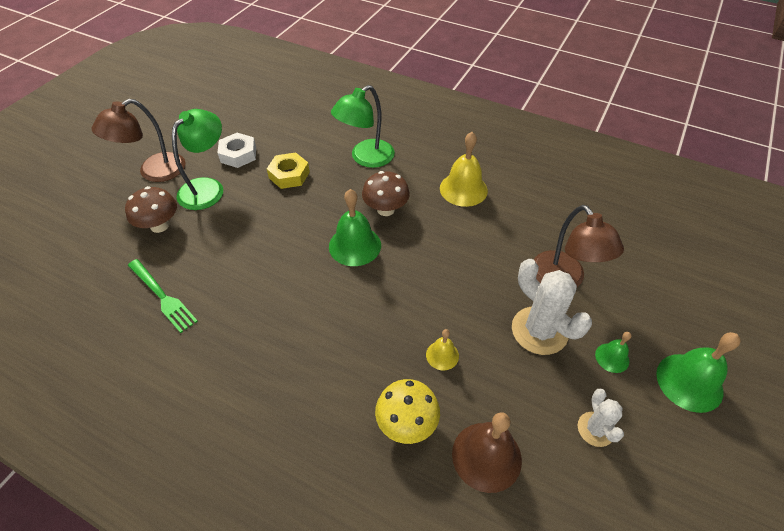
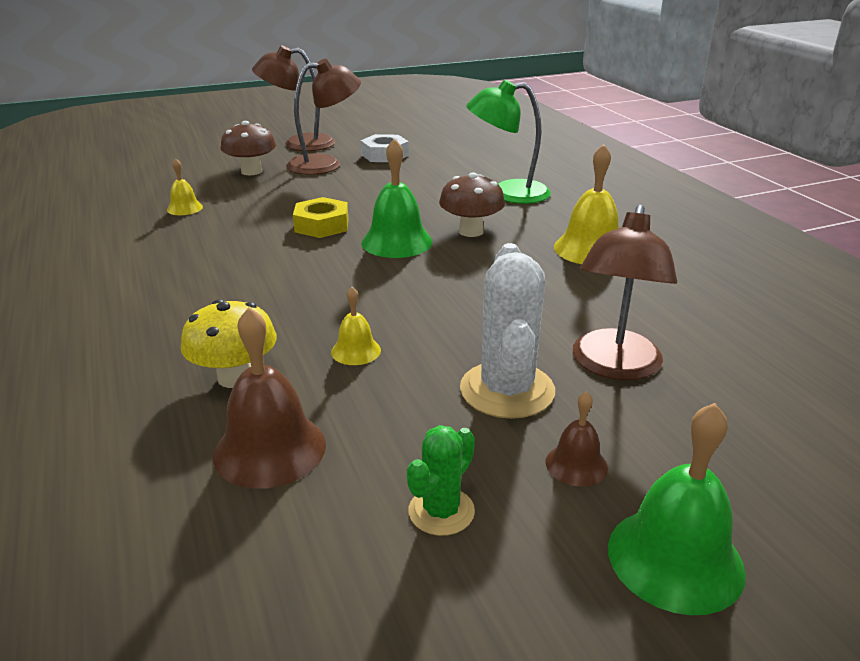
camera: 40 degrees right, 20 degrees down
green fork [128,259,198,333] -> yellow bell [167,158,203,215]
green lamp [172,109,223,210] -> brown lamp [286,59,361,175]
yellow nut [267,153,310,189] -> yellow nut moved to [293,197,349,238]
white cactus [578,389,624,447] -> green cactus [407,425,475,536]
green bell [595,332,632,373] -> brown bell [546,391,608,487]

